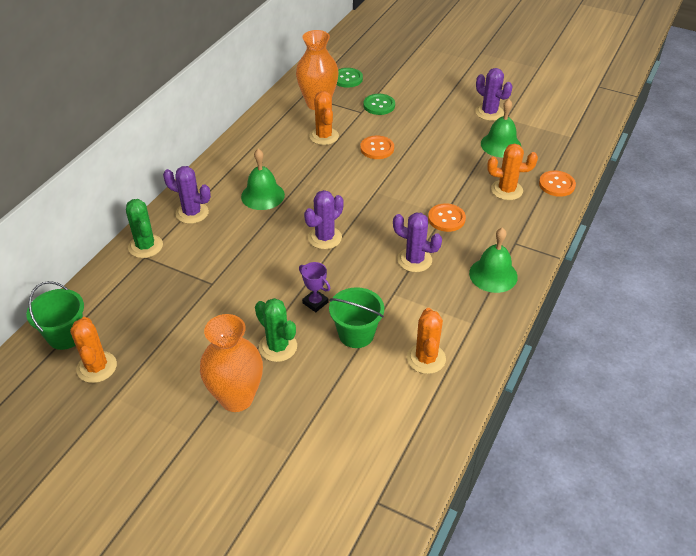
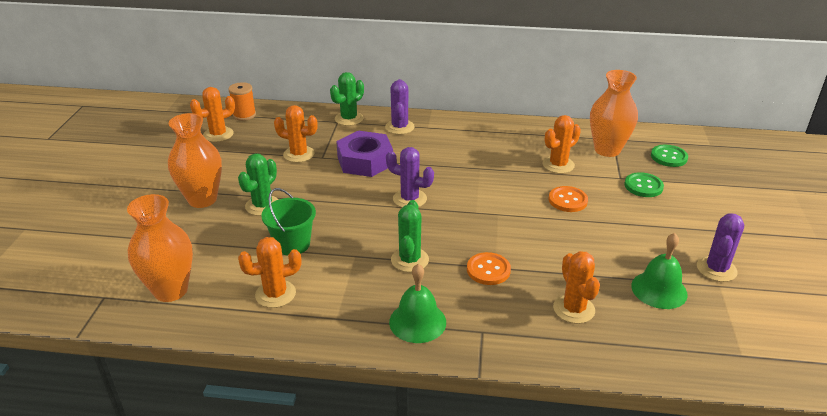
camera: 70 degrees right, 10 degrees down
green bucket [27,281,84,350] -> orange spool [228,82,256,121]
green bell [241,149,285,210] -> none
purple trophy [299,262,330,312] -> none
purple cactus [393,212,442,272] -> green cactus [391,200,429,272]
orange button [539,171,576,197] -> none
none -> orange vase [127,194,193,302]
none -> orange cactus [274,105,318,163]
none -> purple nut [336,131,393,177]

